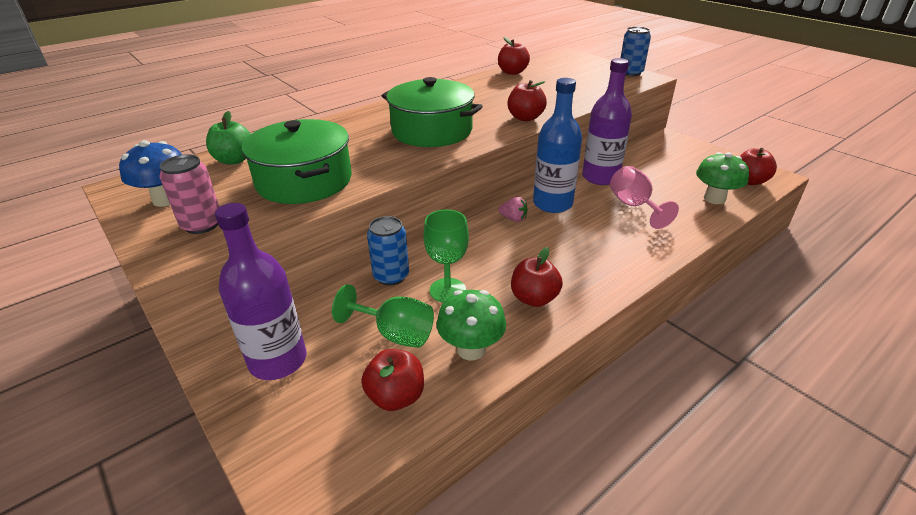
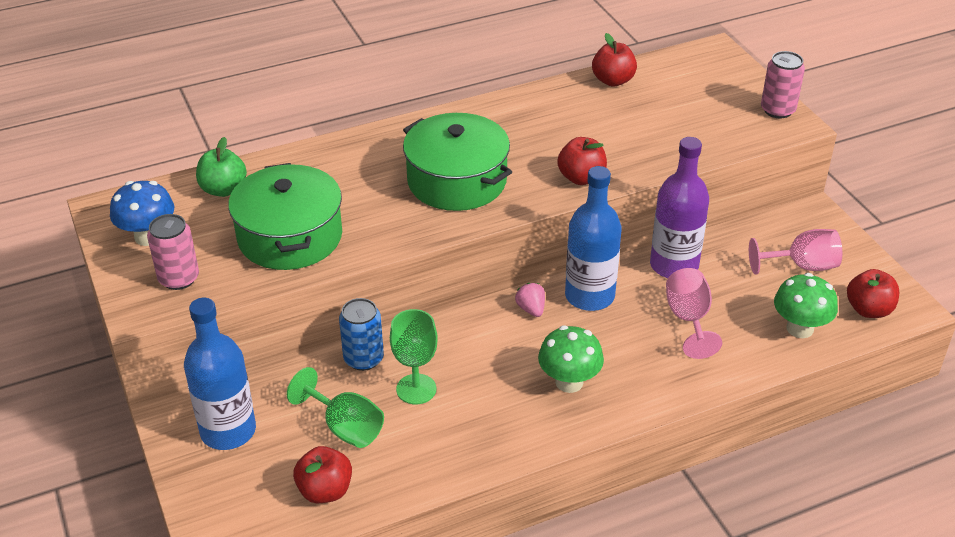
camera: 15 degrees right, 5 degrees up
purple bottle [215,203,306,380] -> blue bottle [184,298,256,450]
green mushroom [437,290,506,360] -> green mushroom moved to [538,325,604,393]
pink strawberry [499,197,528,222] -> pink strawberry turned 150 degrees counterclockwise [515,283,545,317]
red apple [511,247,563,307] -> none
blue can [621,27,651,76] -> pink can [761,51,805,118]
none -> pink goblet [749,229,842,275]

